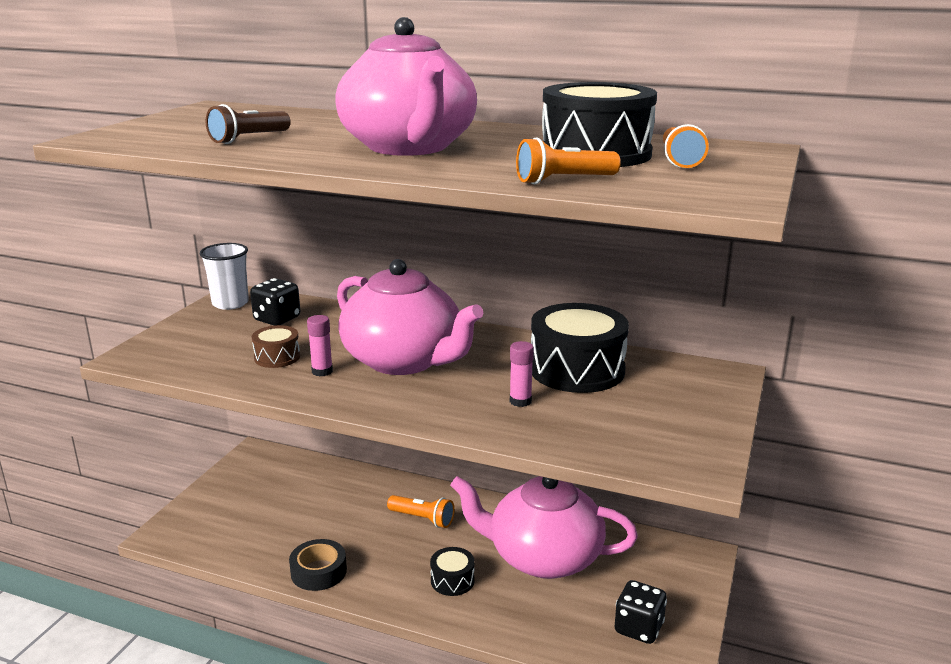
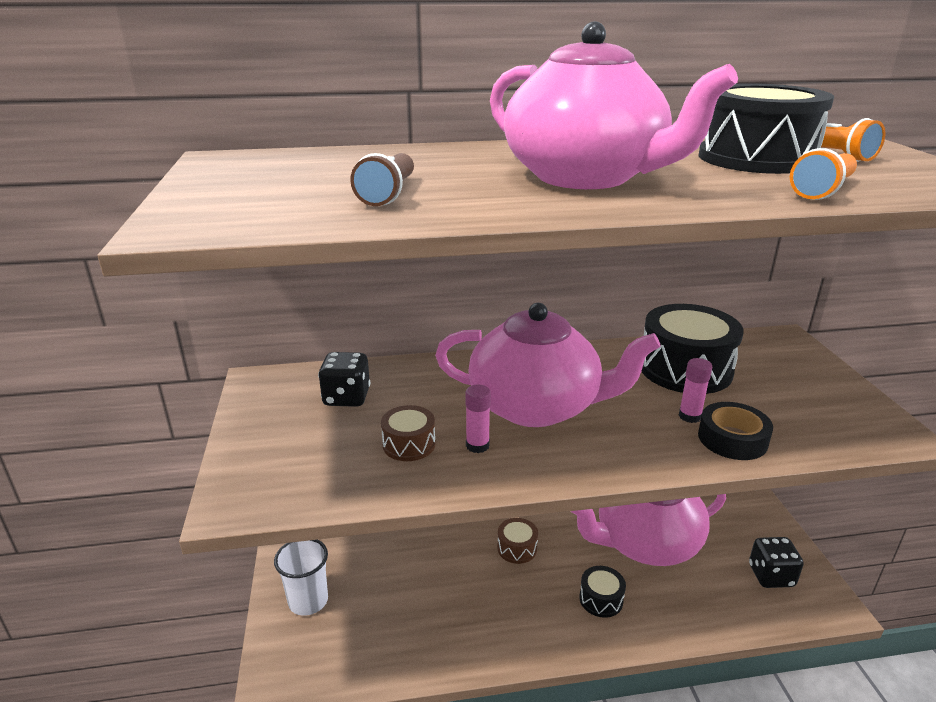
camera: 30 degrees left, 5 degrees up
white cup [200,243,249,310] -> white cup moved to [274,540,328,616]
black tape [289,539,347,591] -> black tape moved to [698,402,773,460]
orange flashlight [387,495,455,528] -> brown drum [497,518,538,564]

